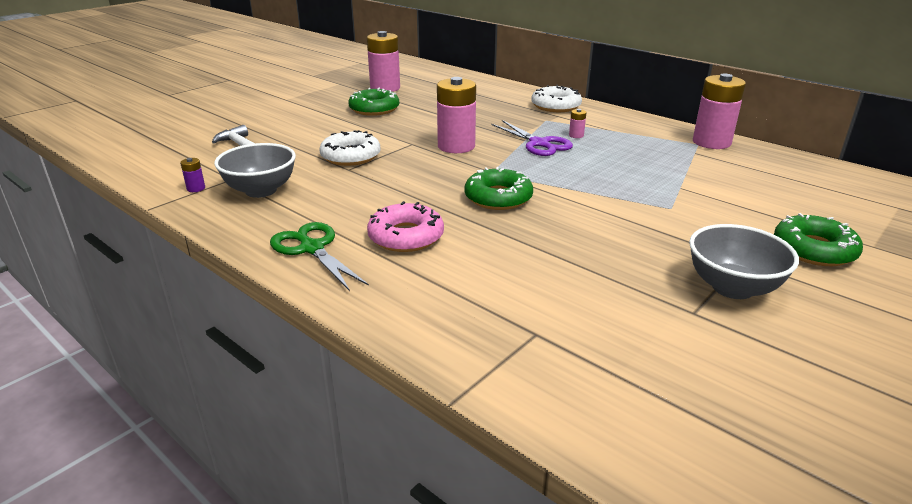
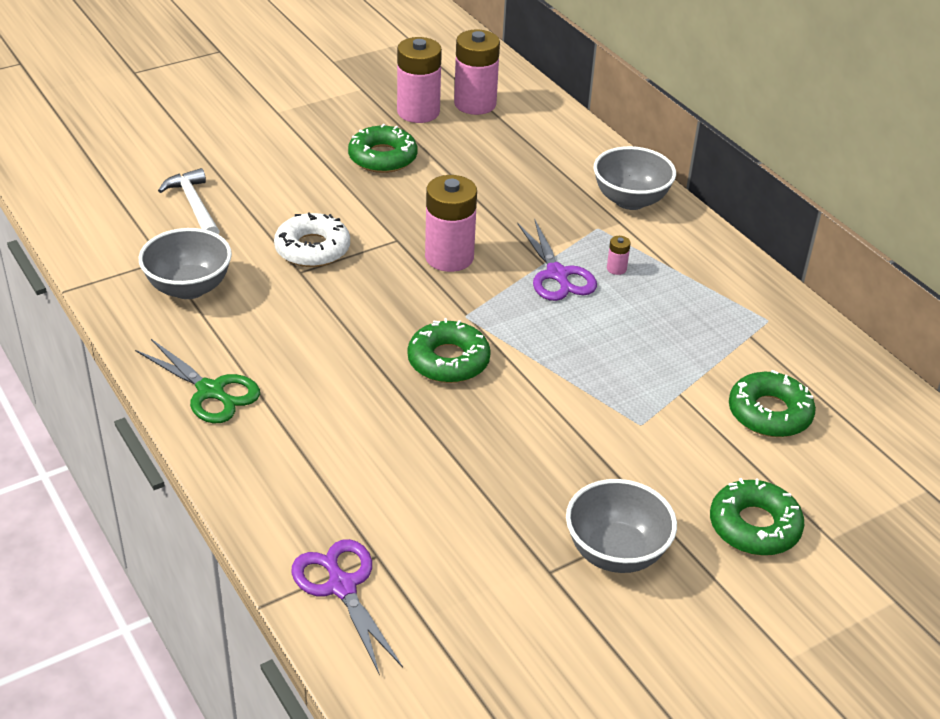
camera: 15 degrees right, 10 degrees up
purple battery [180,158,205,192] -> none
green scissors [270,222,369,291] -> green scissors turned 150 degrees clockwise [135,339,260,423]
pink donut [367,201,444,252] -> none
white donut [531,85,582,112] -> grey bowl [593,146,676,210]
pink battery [693,74,746,149] -> pink battery moved to [454,30,500,115]
none -> purple scissors [292,539,403,676]
none -> green donut [729,370,816,437]

